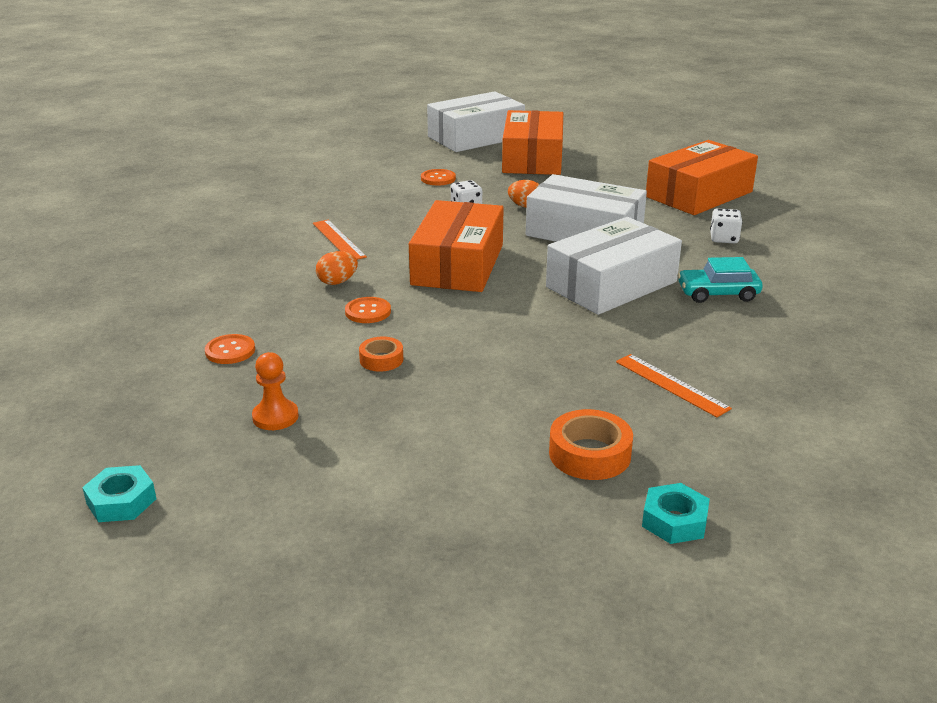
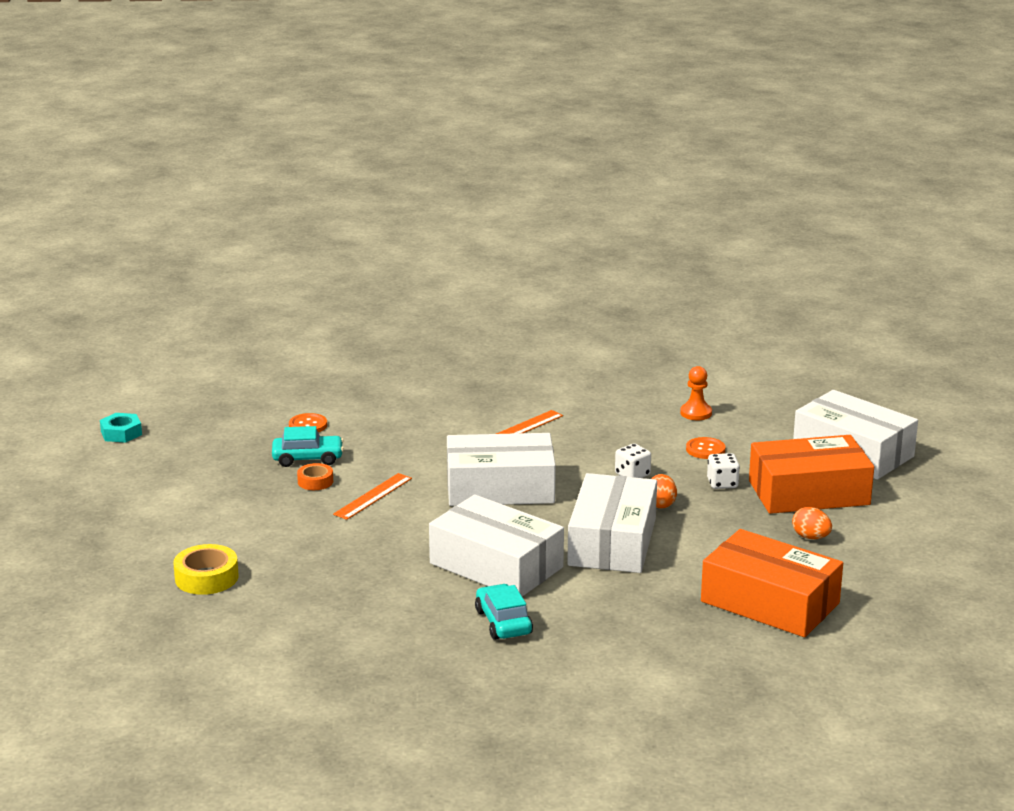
camera: 75 degrees right, 5 degrees down
orange pawn [252,352,299,430] -> orange pawn moved to [680,366,712,420]
orange egg [316,251,358,285] -> orange egg moved to [792,507,832,539]
orange button [345,297,391,323] -> none
orange box [409,200,504,292] -> white box [447,433,556,506]
orange tape [549,409,633,480] -> yellow tape [173,544,239,595]
orange ruler [616,354,732,417] -> orange ruler moved to [333,473,412,520]
turquoise nut [642,483,710,544] -> none
white dice [710,208,742,243] -> white dice moved to [707,453,740,489]
none -> turquoise car [272,426,344,467]

